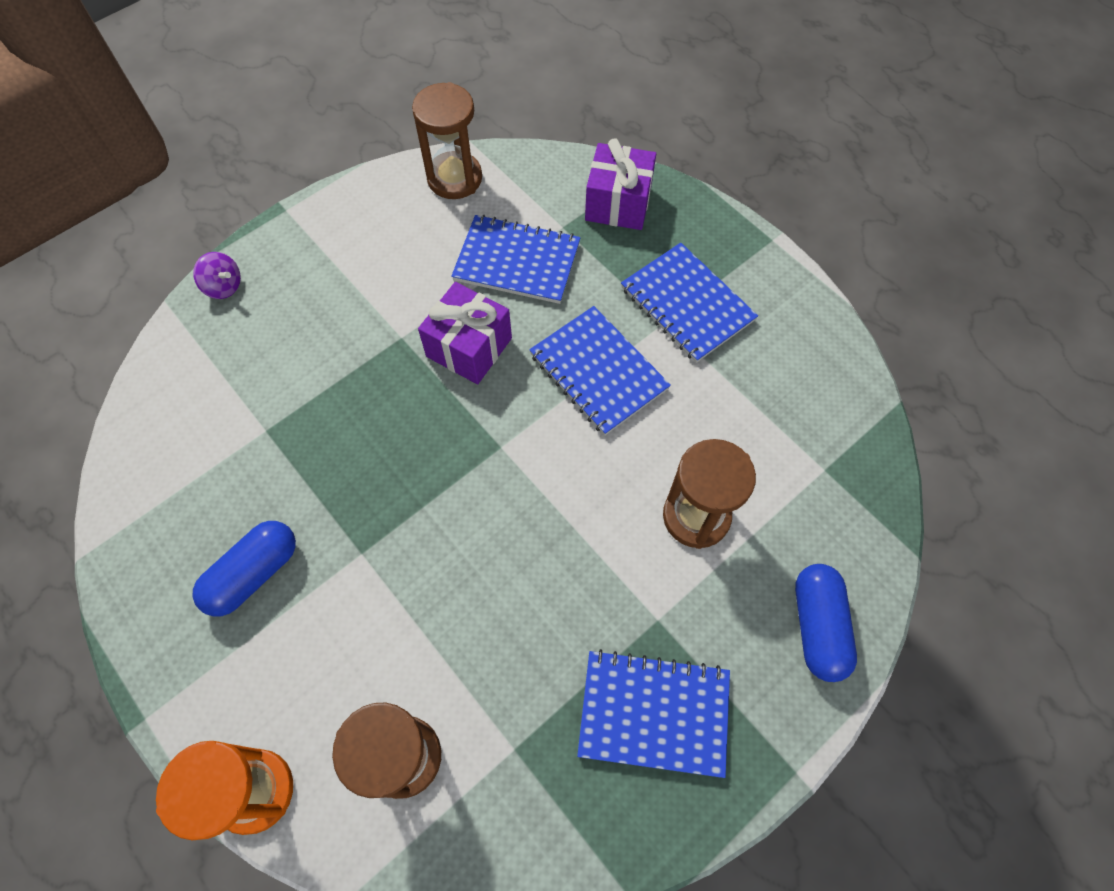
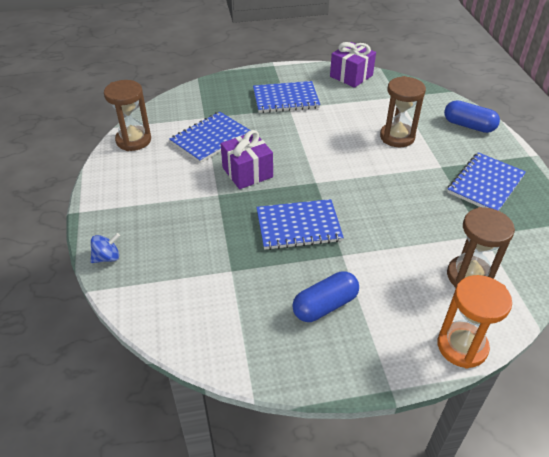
camera: 60 degrees left, 20 degrees down
purple spinning top [193,252,241,299] -> blue spinning top [91,233,120,263]
blue capsule [193,521,296,617] -> blue capsule turned 75 degrees clockwise [292,271,359,322]
blue notebook [529,306,671,435] -> blue notebook moved to [256,199,344,250]
purple gift [585,138,656,230] -> purple gift moved to [330,42,376,88]

